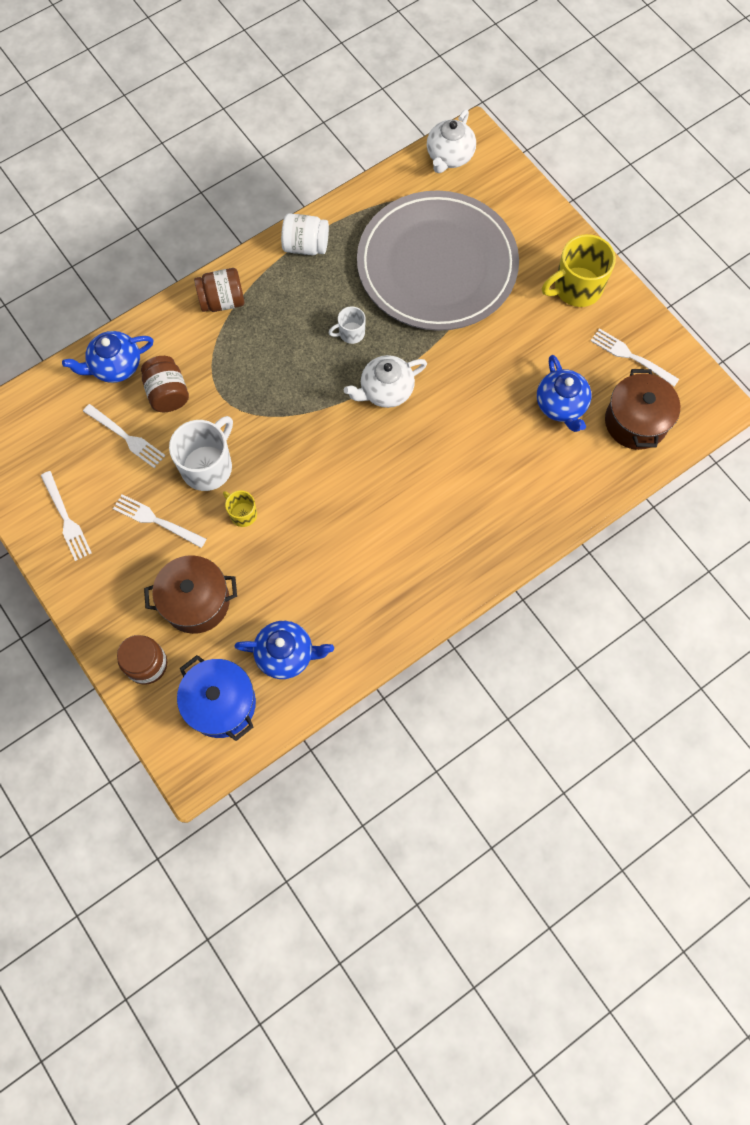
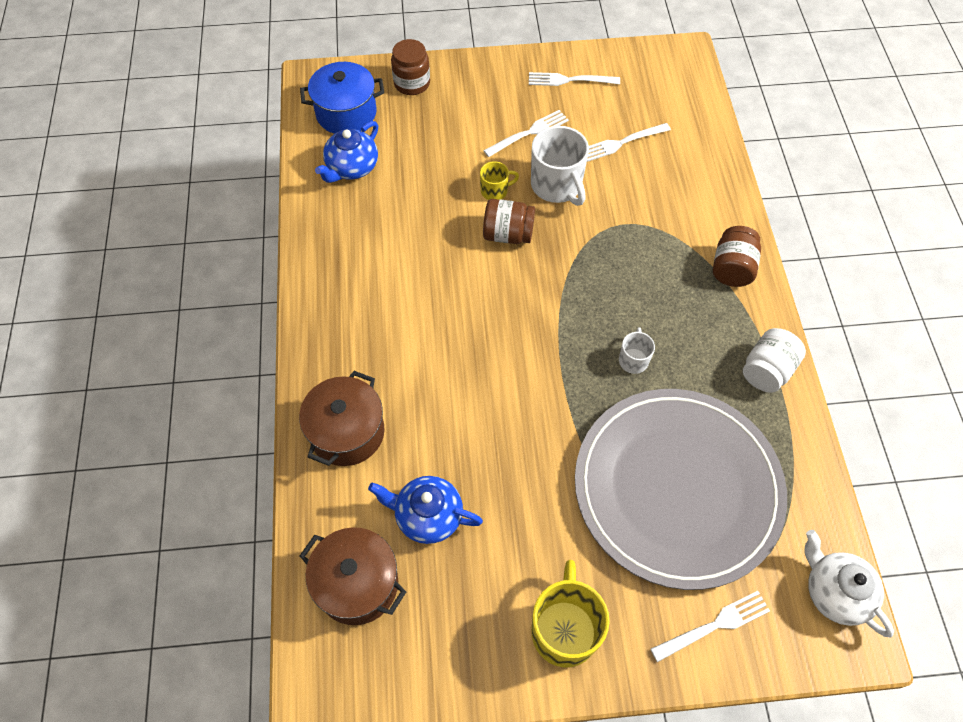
camera: 120 degrees right, 10 degrees down
blue teapot [62,331,154,383] -> none
brown jar [141,356,189,412] -> brown jar moved to [483,199,535,244]
brown pot [144,555,237,634] -> brown pot moved to [299,371,385,466]
white teapot [344,355,427,408] -> none
white fork [591,328,679,386] -> white fork moved to [651,591,770,662]

